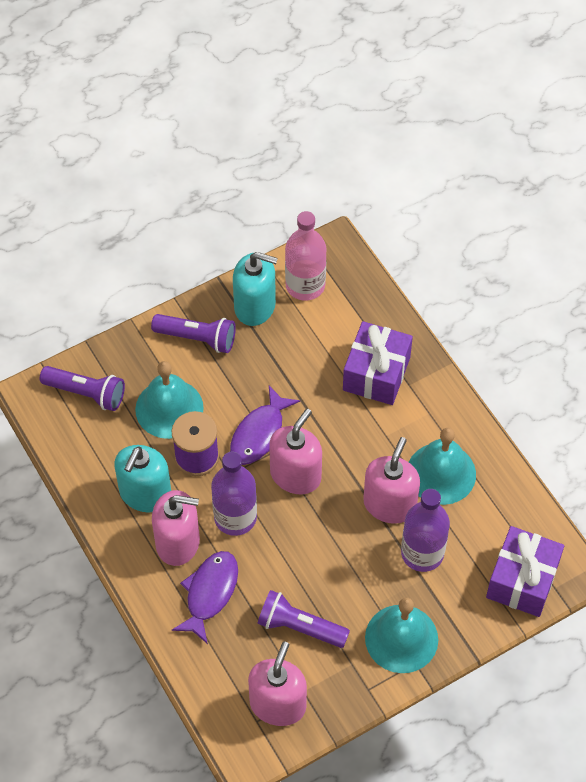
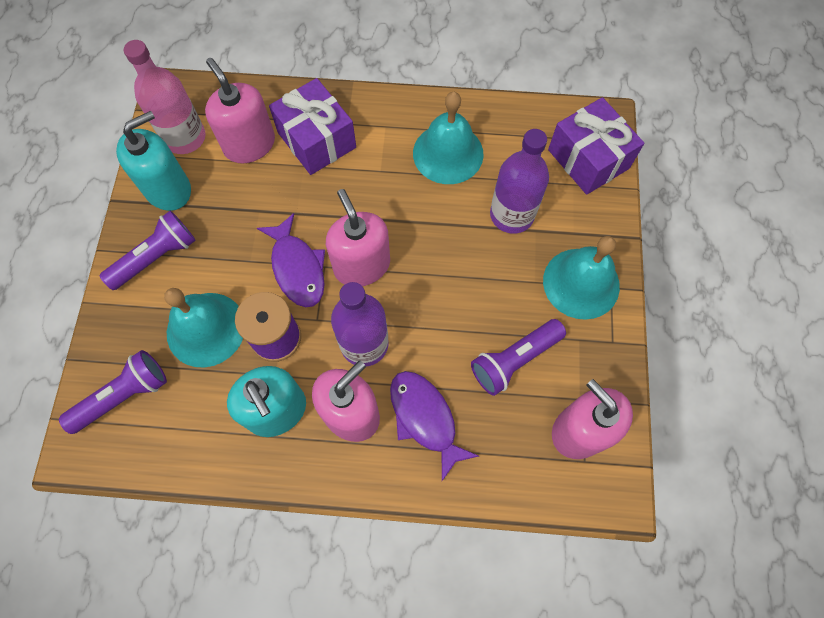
camera: 55 degrees left, 10 degrees up
pink soap dispenser [363,437,420,524] -> pink soap dispenser moved to [205,58,275,163]

